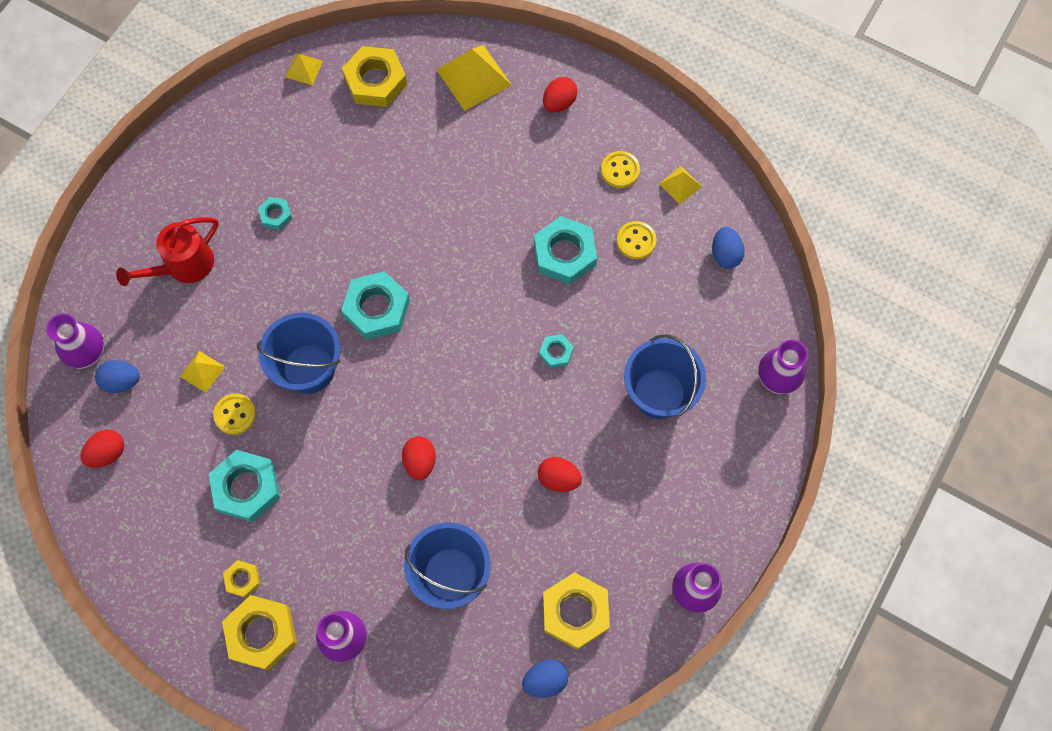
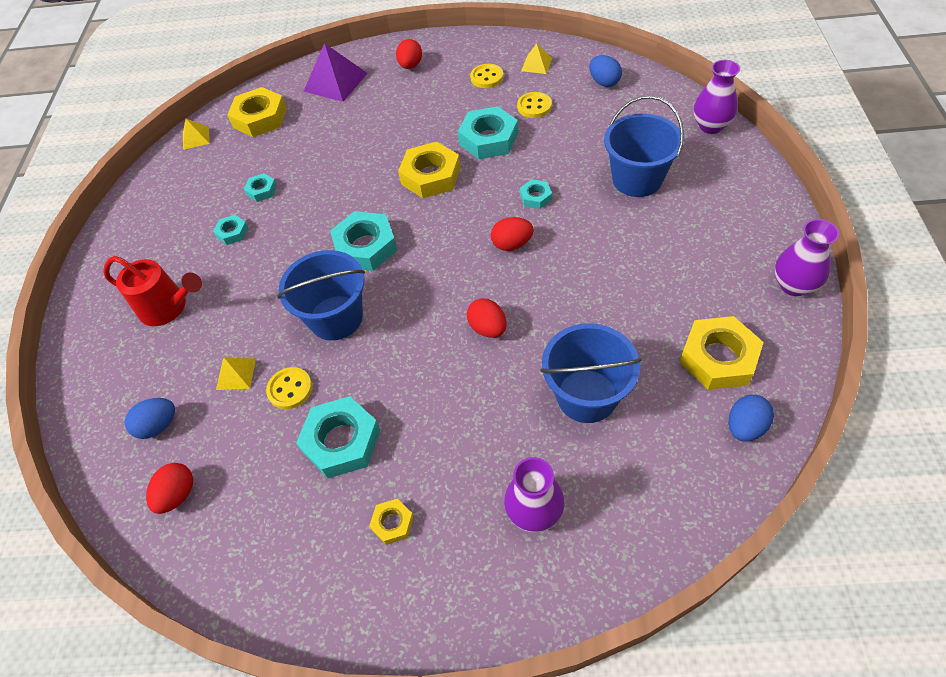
camera: 25 degrees left, 15 degrees down
purple vase [46,314,104,369] -> none
red watering can [116,217,219,286] -> red watering can turned 90 degrees counterclockwise [103,256,202,326]
yellow nut [222,595,297,671] -> yellow nut moved to [398,142,461,198]
yellow pyramid [437,45,512,111] -> purple pyramid [304,43,368,102]
red egg [538,457,582,492] -> red egg moved to [491,217,534,251]
none -> turquoise nut [244,173,277,202]

